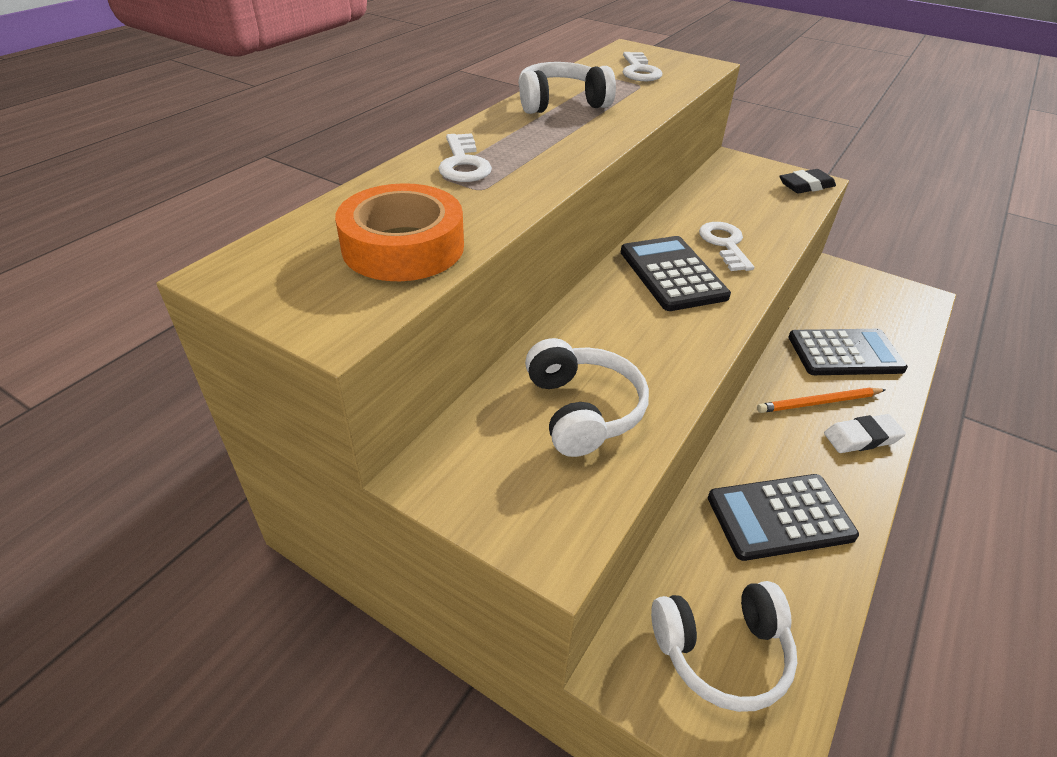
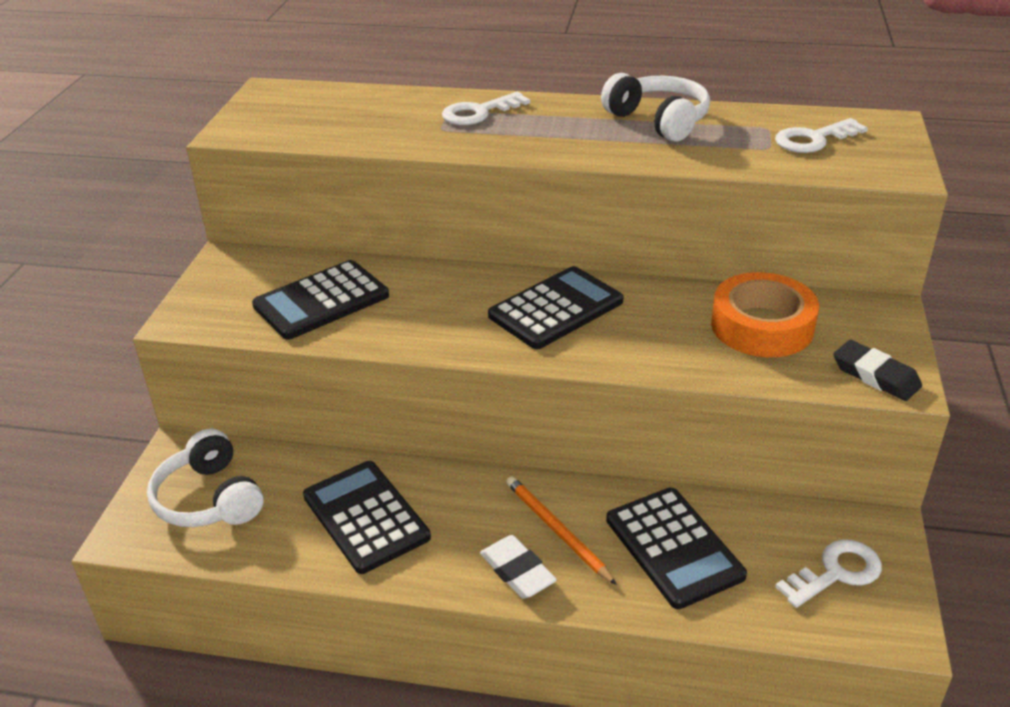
camera: 70 degrees right, 5 degrees down
orange tape [335,183,464,281] -> orange tape moved to [711,272,819,357]
white headphones [525,338,649,457] -> black calculator [252,260,389,340]
white key [699,222,754,271] -> white key moved to [775,539,882,608]

